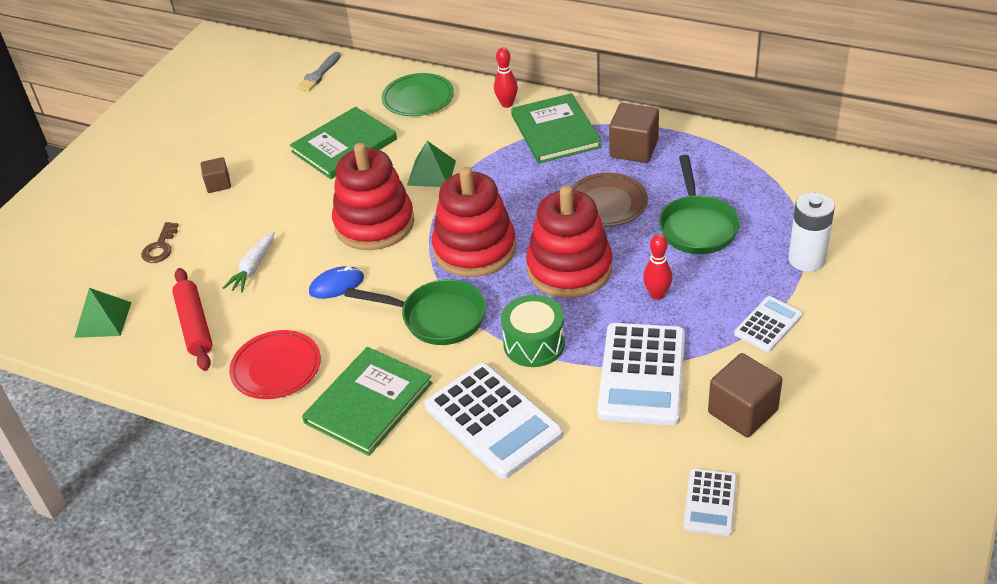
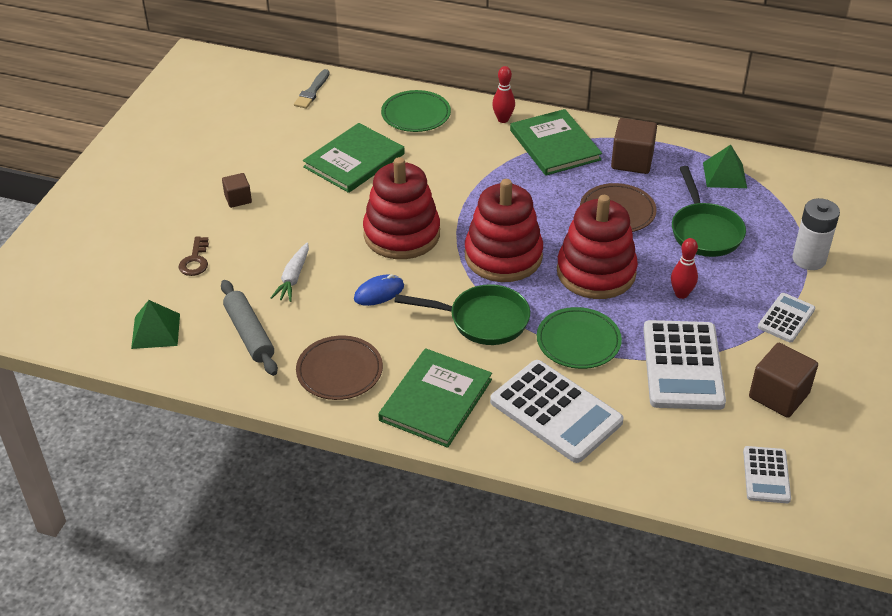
camera: 10 degrees left, 0 degrees up
red rolling pin [172,268,212,371] -> grey rolling pin [221,280,278,376]
red plate [229,330,321,399] -> brown plate [296,336,383,400]
green pyramid [407,141,456,187] -> green pyramid moved to [703,145,747,188]
green drum [501,295,565,367] -> green plate [537,307,622,369]

